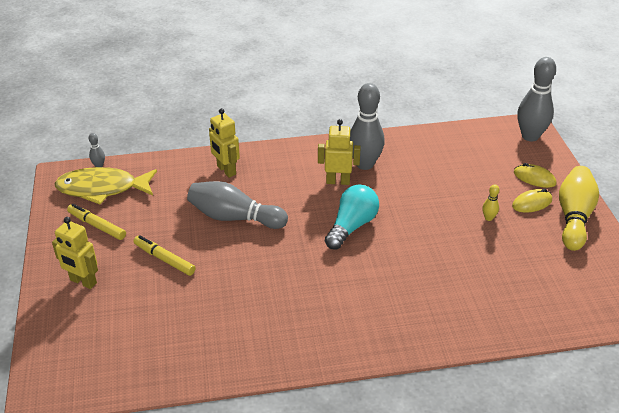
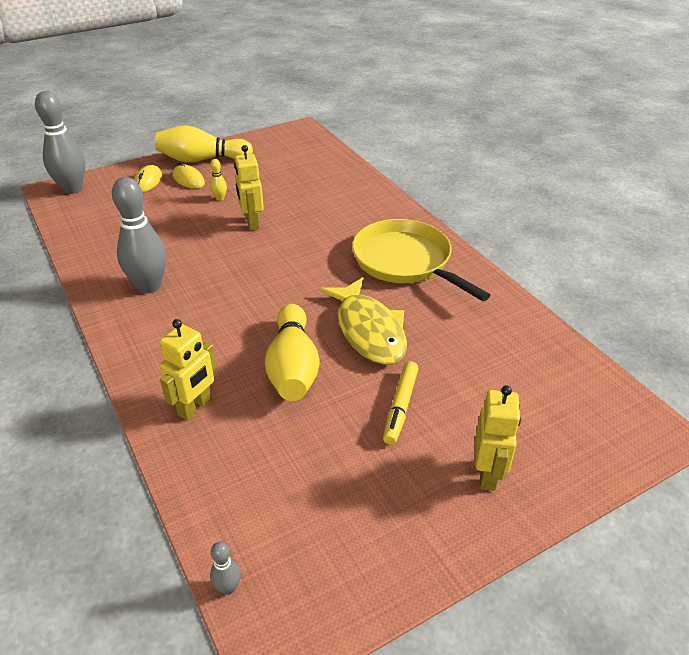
camera: 110 degrees left, 0 degrees up
yellow fish [55,167,157,204] -> yellow fish moved to [319,277,407,365]
yellow marker [67,204,126,240] -> none
grey bowling pin [187,181,288,229] -> yellow bowling pin [265,304,320,401]
yellow robot [318,119,361,185] -> yellow robot moved to [234,145,264,231]
turquoise light bulb [325,185,379,250] -> none
none -> yellow pan [352,219,491,301]

